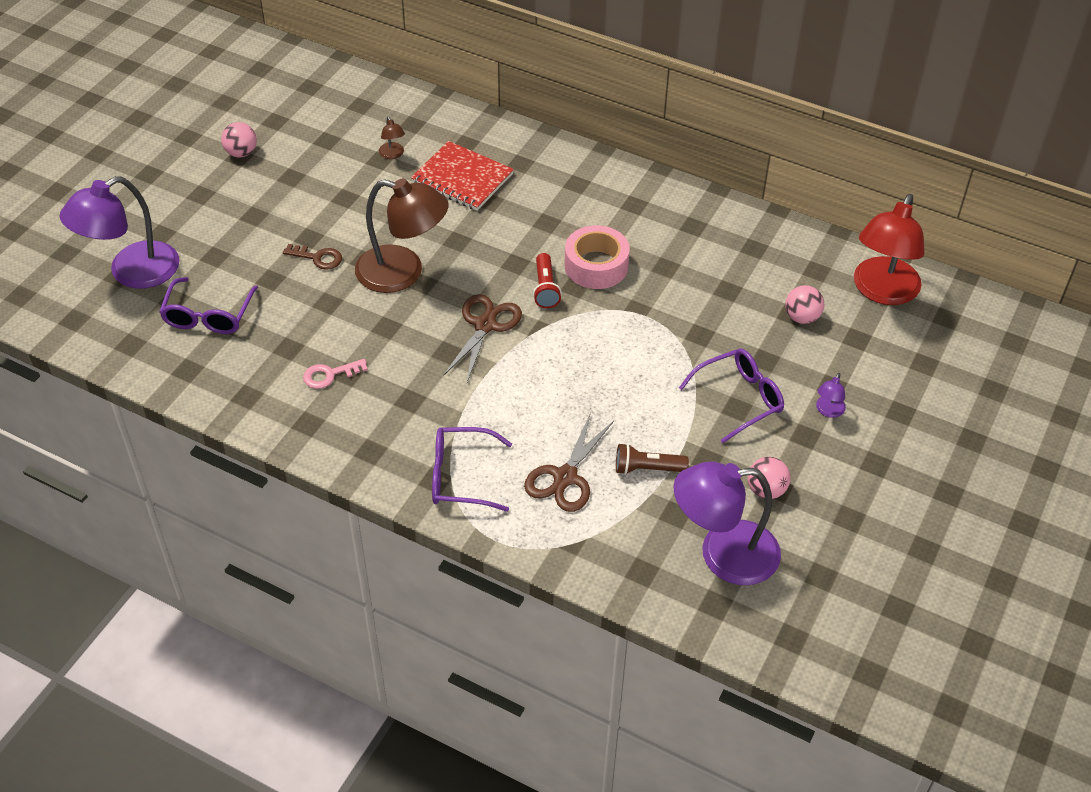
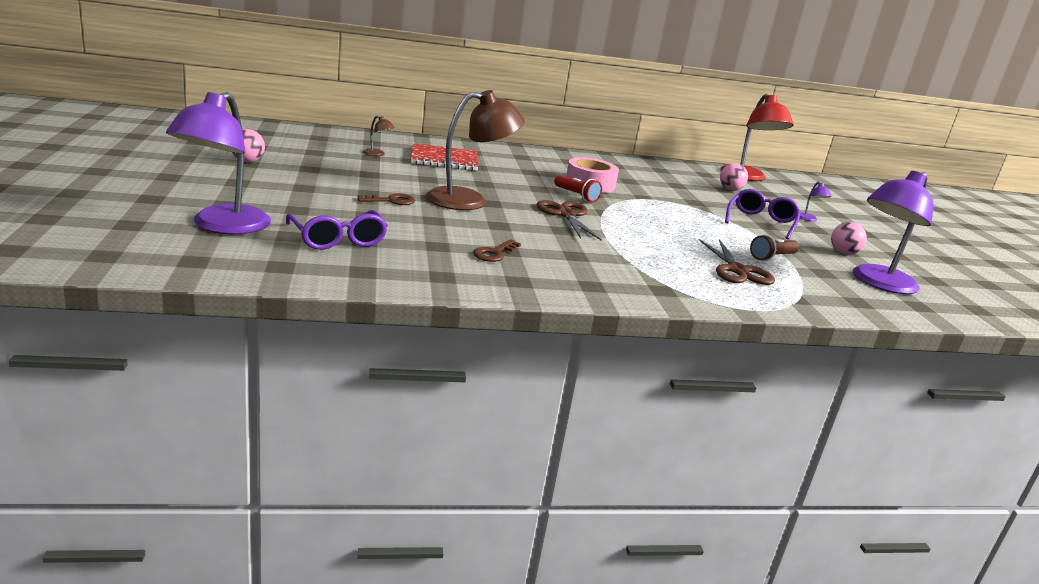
camera: 40 degrees left, 25 degrees down
pink key [303,359,368,389] -> brown key [473,239,521,262]
purple glasses [432,427,512,512] -> none

